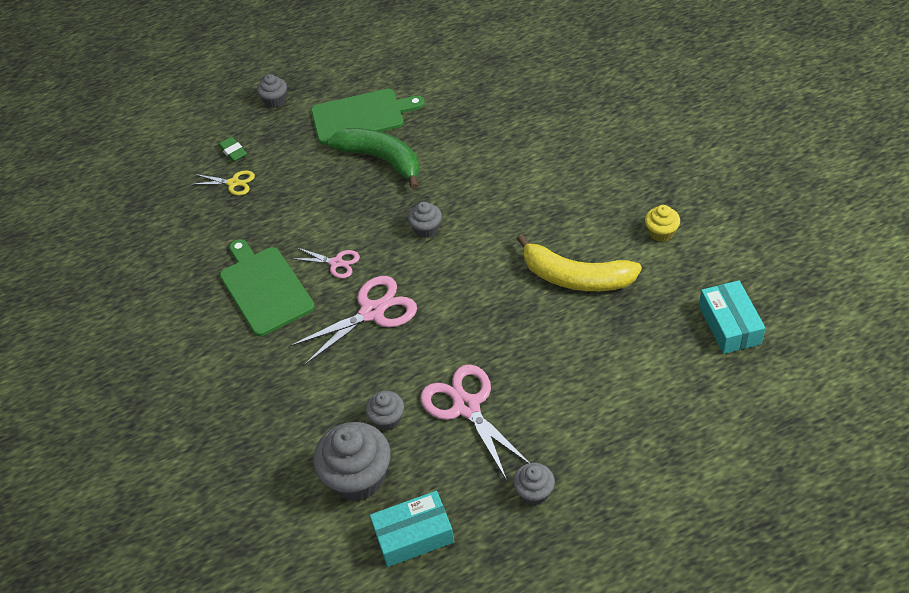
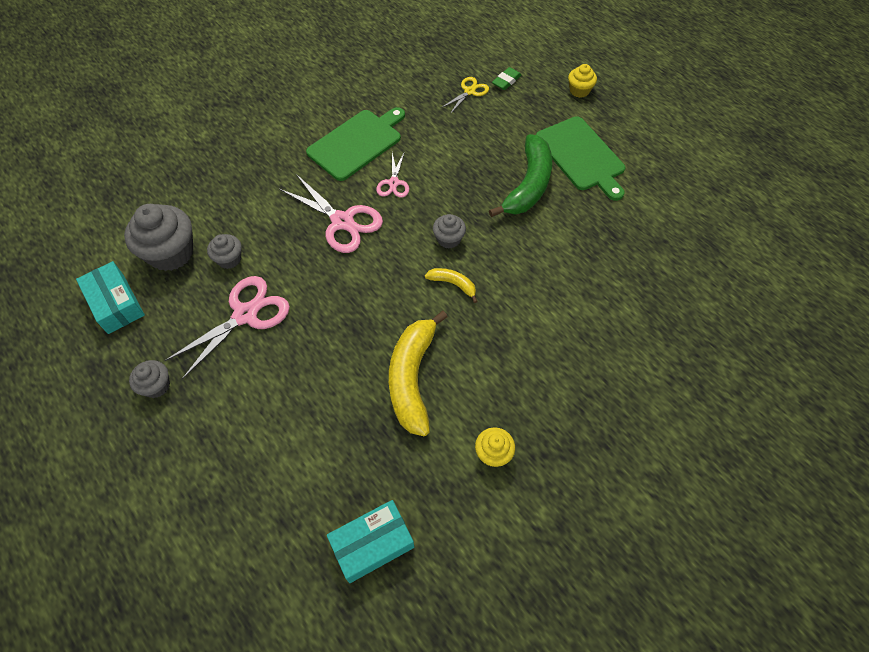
camera: 70 degrees right, 10 degrees up
yellow scissors [191,170,255,195] -> yellow scissors turned 135 degrees counterclockwise [441,77,489,114]
grey cupcake [257,74,287,108] -> yellow cupcake [568,64,597,98]
none -> yellow banana [425,268,478,303]

